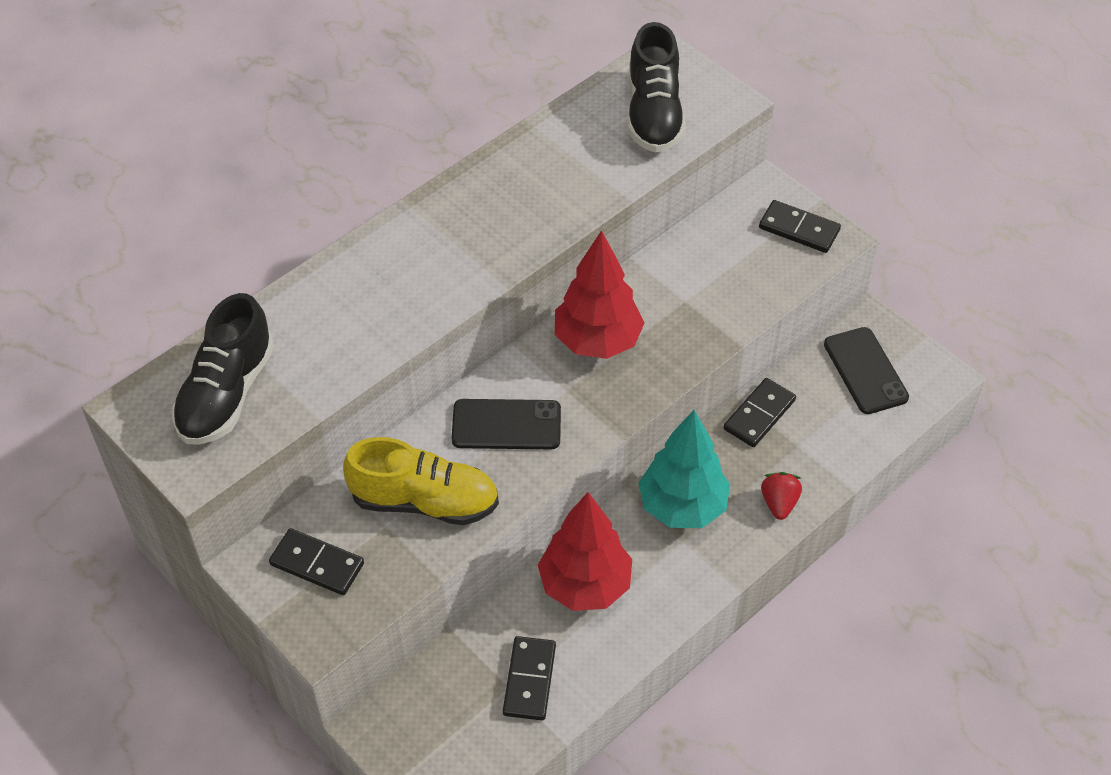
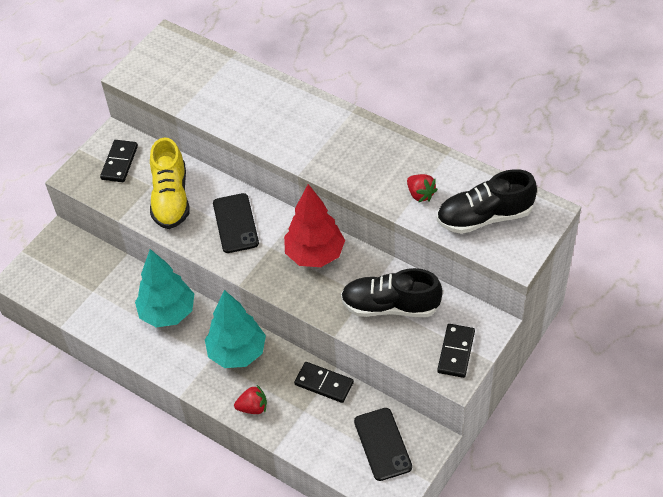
camera: 80 degrees right, 0 degrees up
black shoe [172,293,274,444] -> black shoe moved to [341,268,443,317]
black domino [503,636,556,720] -> none
red tree [538,492,632,611] -> turquoise tree [135,249,194,327]
black phone [824,327,909,414] -> black phone turned 75 degrees counterclockwise [354,408,412,481]
none -> red strawberry [407,174,438,203]

